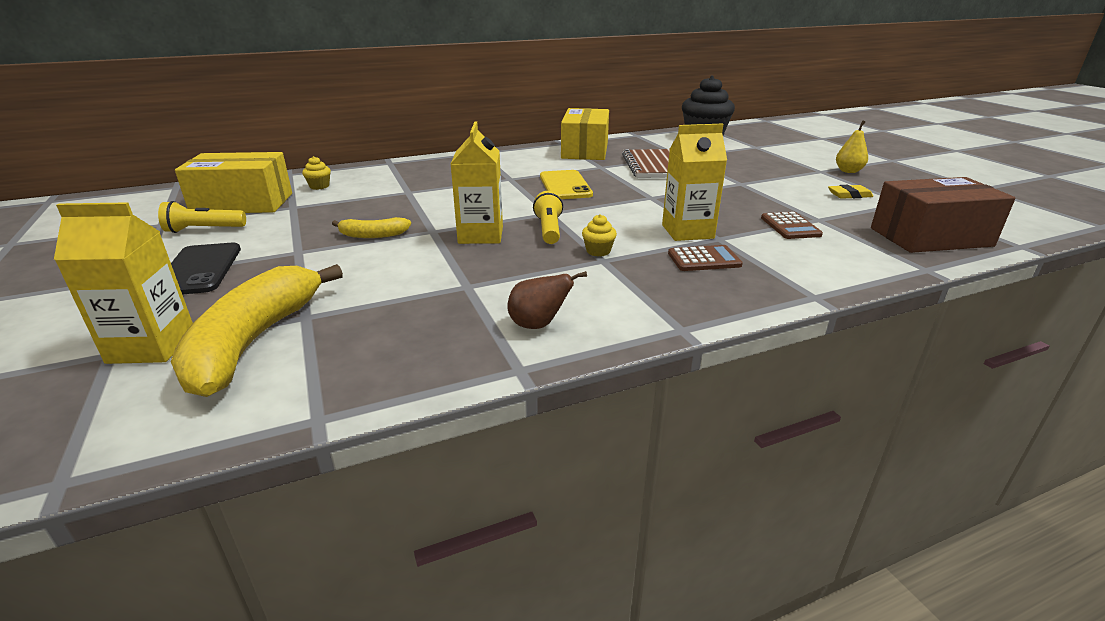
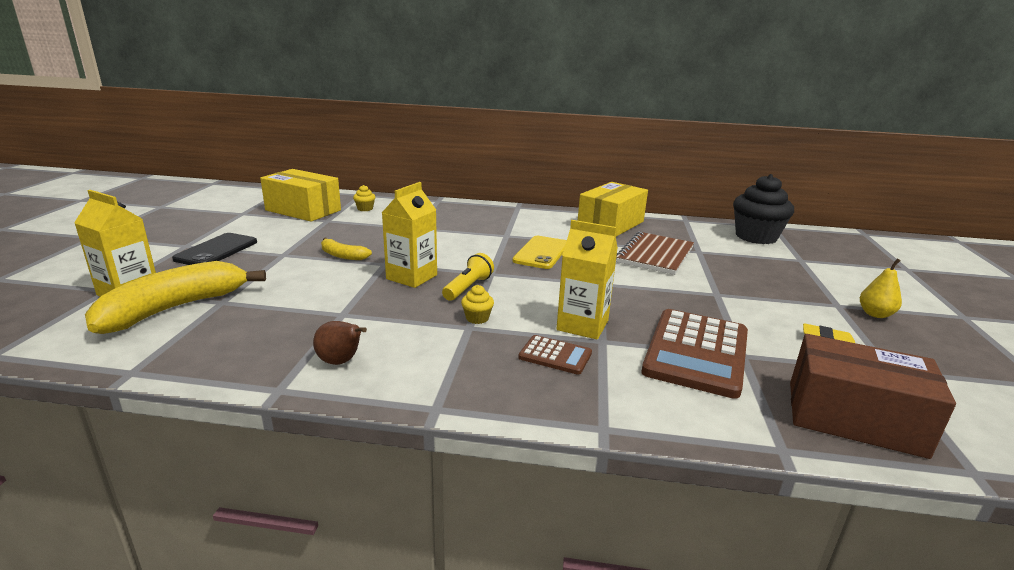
camera: 30 degrees right, 5 degrees down
yellow flashlight [158,201,246,233] -> none
brown calculator [761,212,823,239] -> brown calculator [641,309,748,399], size x2.06

